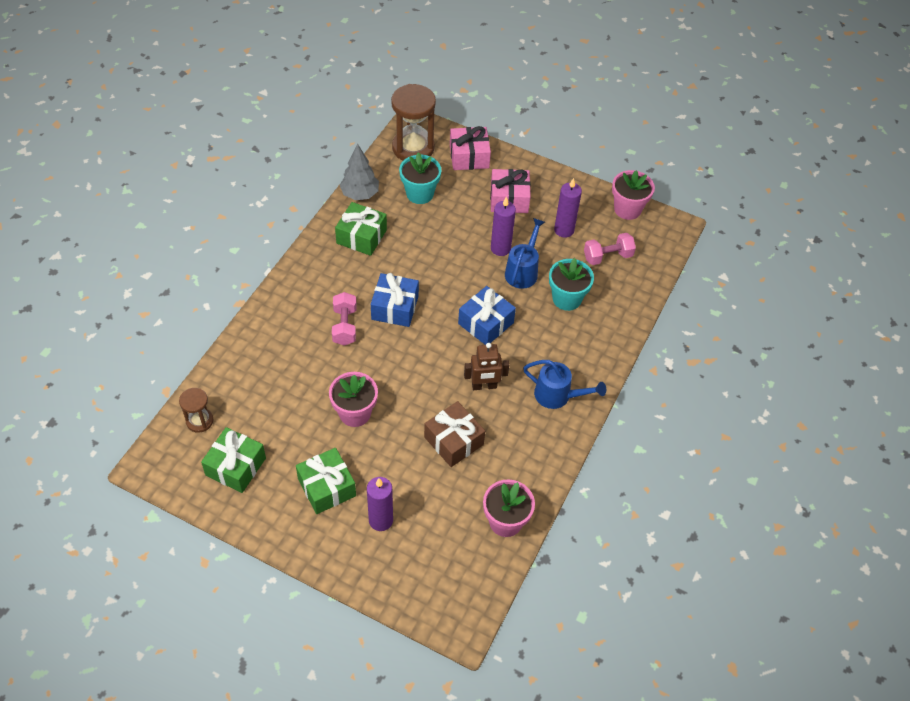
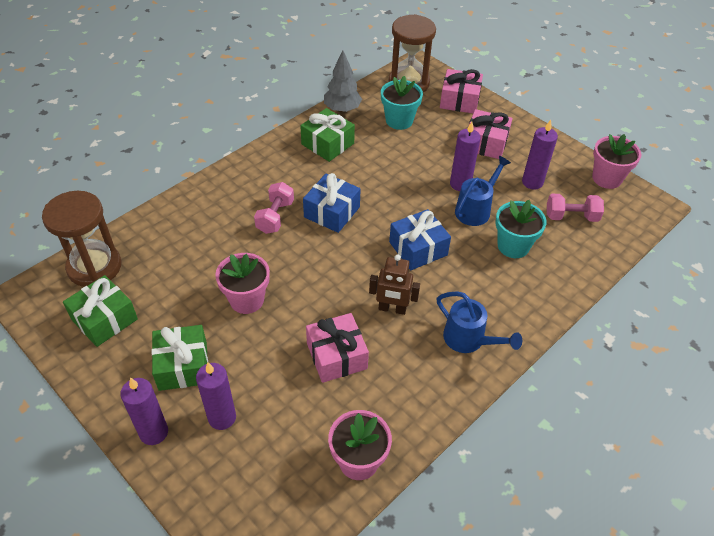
camera: 20 degrees right, 5 degrees down
brown hourglass [179,388,213,433] -> brown hourglass [42,191,121,287], size x1.89
brown gift [424,401,485,467] -> pink gift [306,313,369,383]
none -> purple candle [120,378,168,445]

